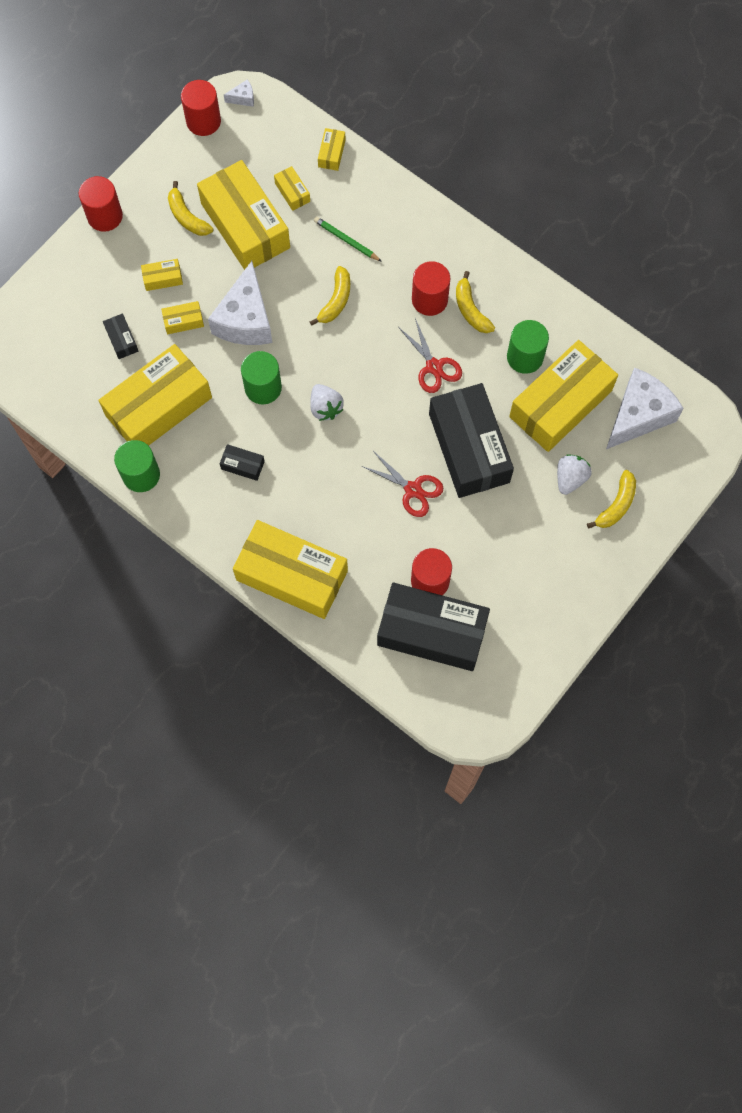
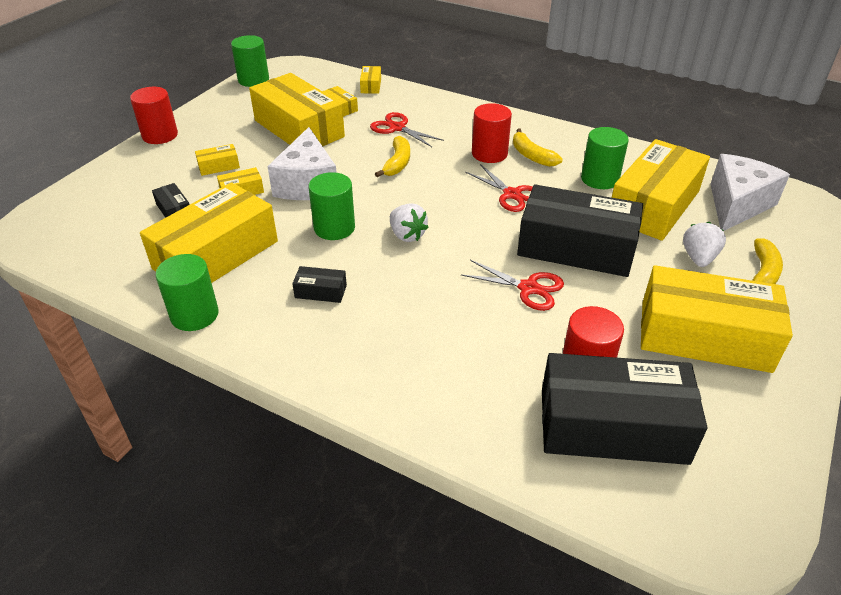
camera: 10 degrees left, 30 degrees down
yellow banana [168,181,213,236] -> none
red cylinder [181,80,221,136] -> green cylinder [231,35,269,87]
white cheese [224,80,254,107] -> none
yellow box [233,520,348,619] -> yellow box moved to [641,265,793,373]
green pencil [314,216,382,262] -> red scissors [370,112,444,147]
black box [429,383,514,498] -> black box turned 45 degrees counterclockwise [517,184,643,277]

